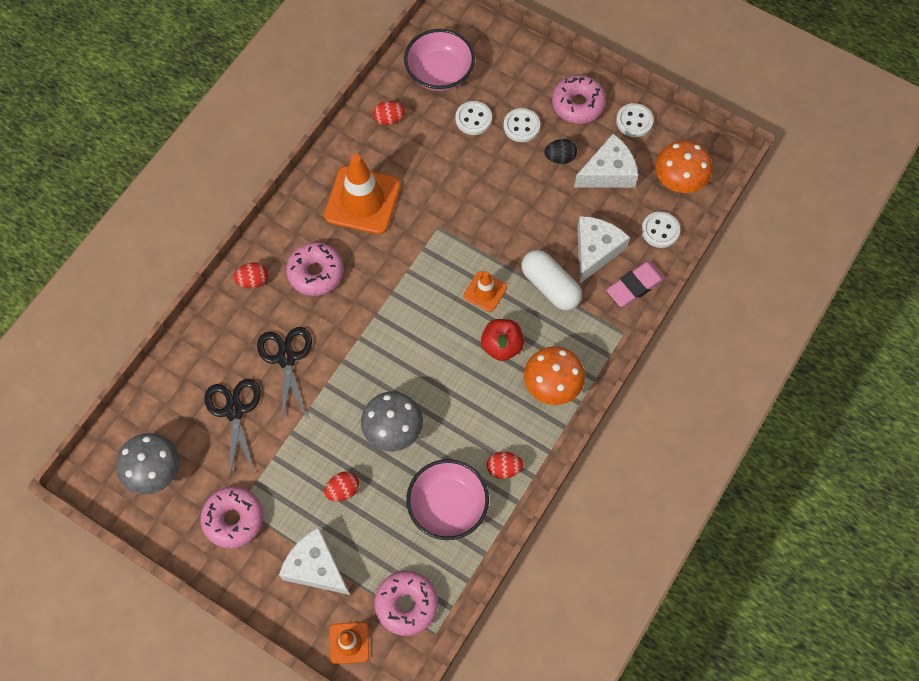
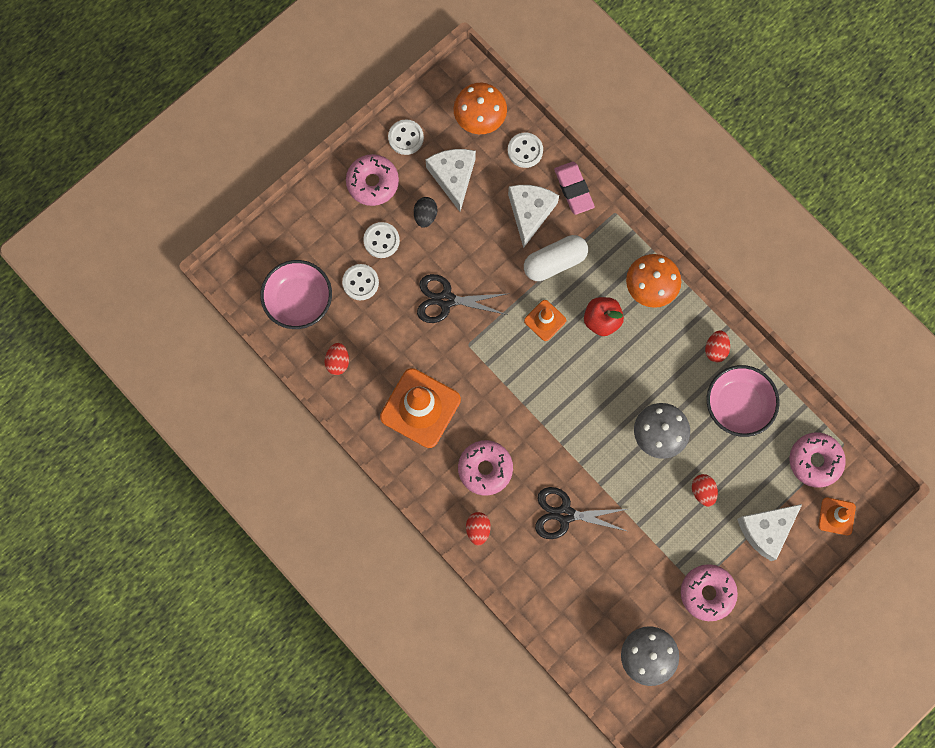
camera: 75 degrees left, 10 degrees up
black scissors [204,379,261,476] -> black scissors moved to [417,274,507,323]
white cheese [577,216,630,283] -> white cheese turned 60 degrees clockwise [508,185,559,248]

